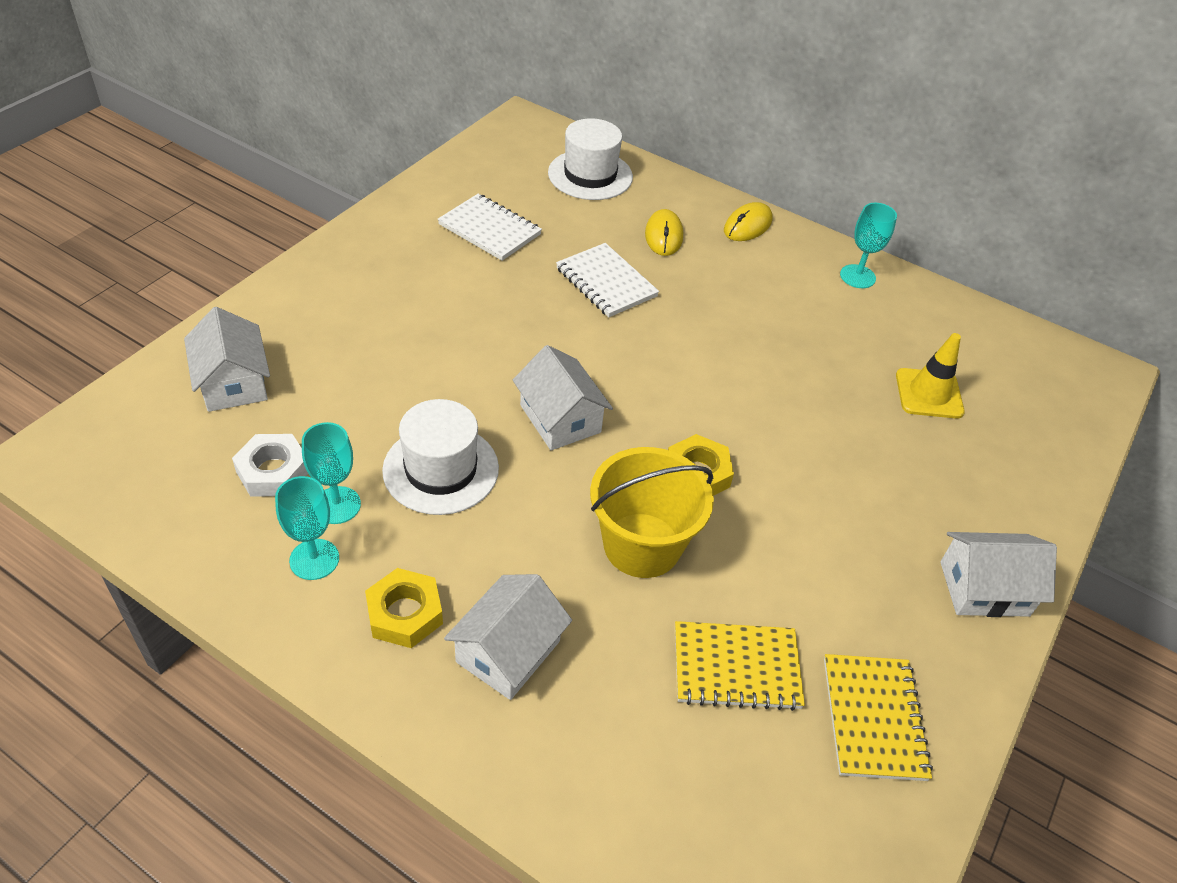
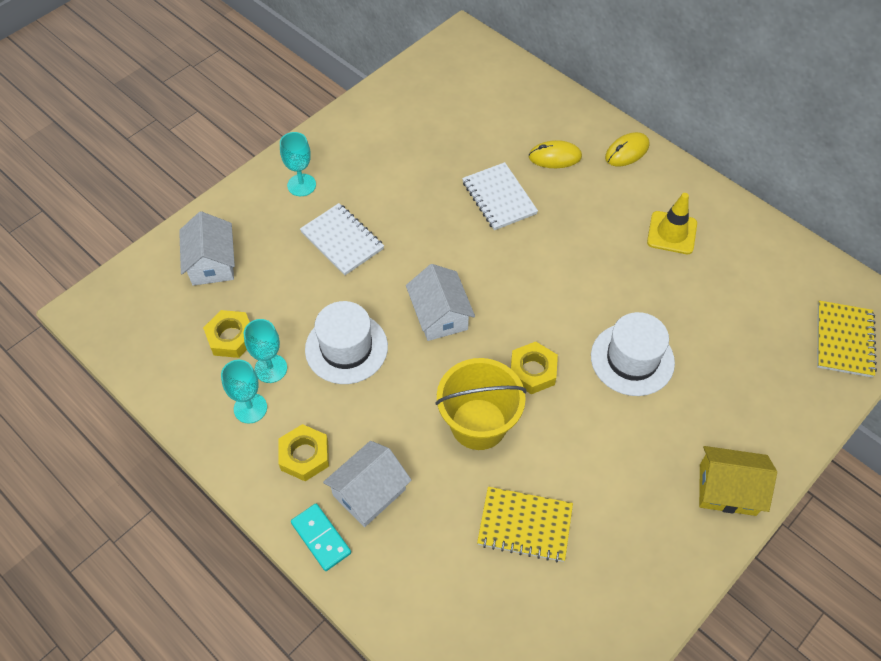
camera: 15 degrees right, 10 degrees up
white nut [232,434,308,497] -> yellow nut [203,310,250,358]
white notebook [438,194,542,261] -> white notebook moved to [300,203,384,275]
white hat [548,119,633,200] -> white hat moved to [591,312,675,396]
yellow mouse [645,209,683,256] -> yellow mouse turned 75 degrees clockwise [529,140,582,168]
yellow notebook [824,654,933,781] -> yellow notebook moved to [817,301,877,377]
turquoise goblet [840,203,897,288] -> turquoise goblet moved to [280,132,316,196]
yellow traffic cone [896,333,965,419] -> yellow traffic cone moved to [647,193,697,254]
white house [940,532,1057,617] -> yellow house [699,446,777,516]
none -> turquoise domino [291,504,351,571]

